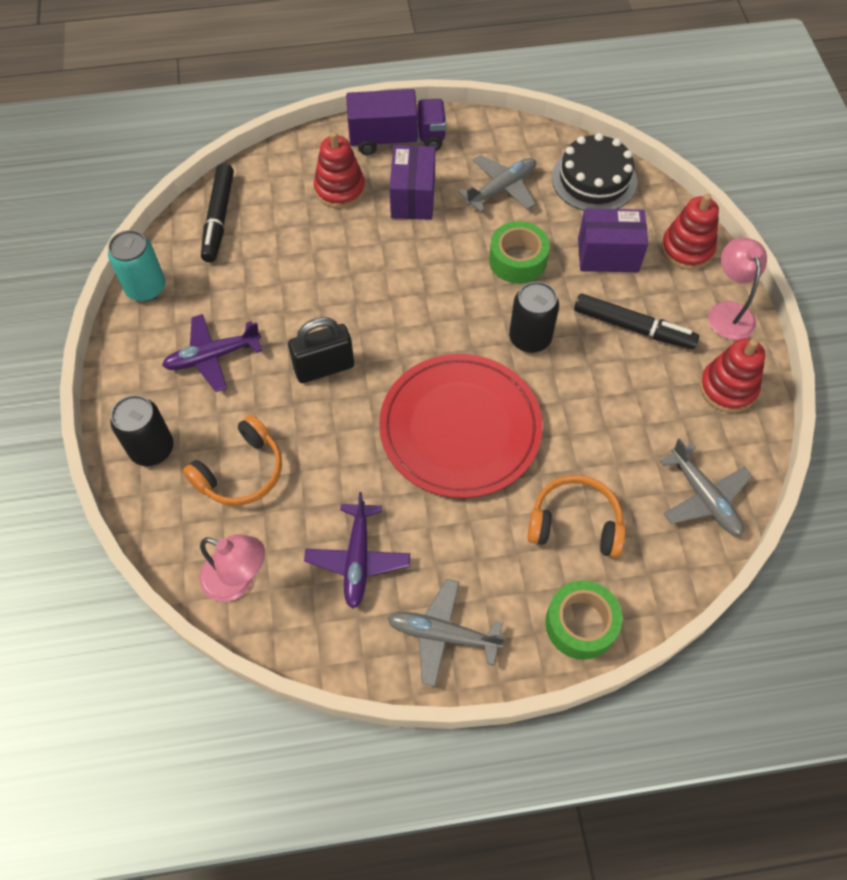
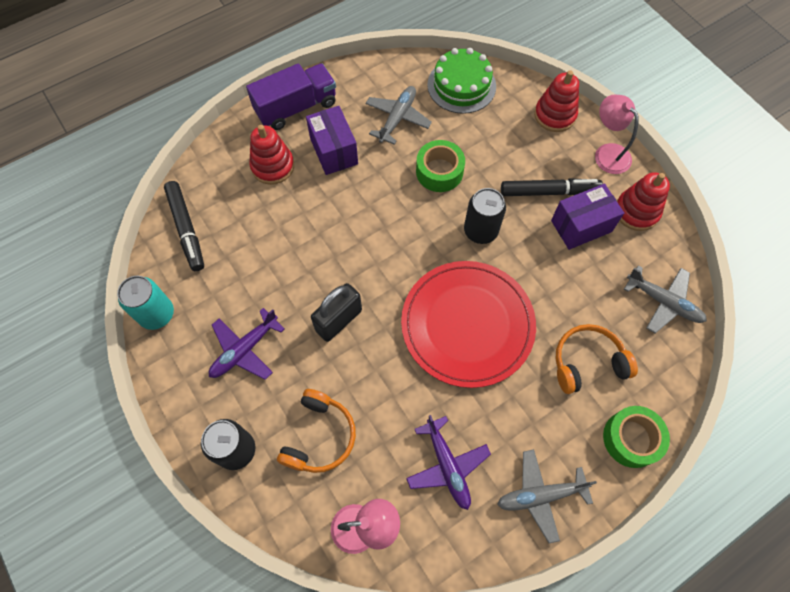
camera: 25 degrees left, 5 degrees up
black cake [552,133,637,211] -> green cake [427,48,496,114]
purple box [578,209,648,272] -> purple box moved to [551,184,624,250]

